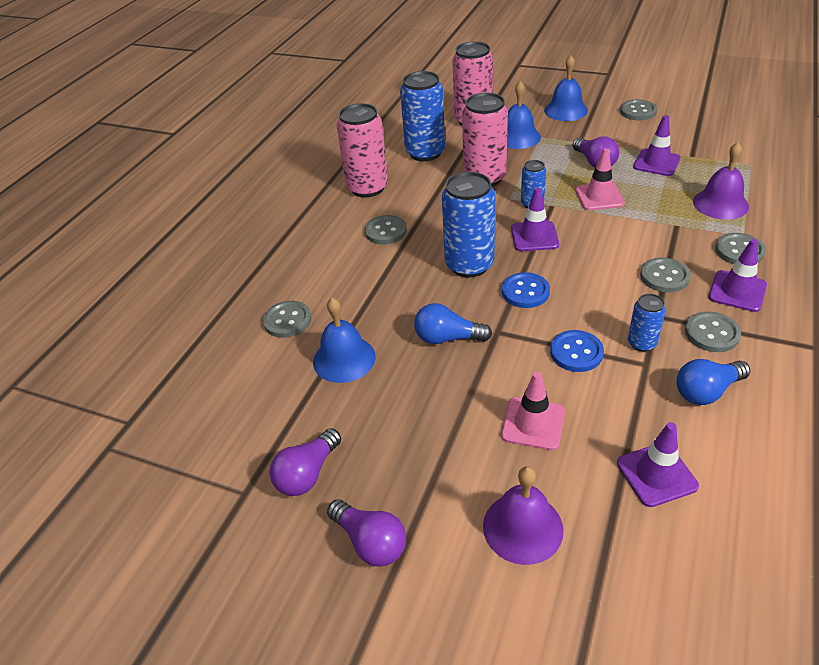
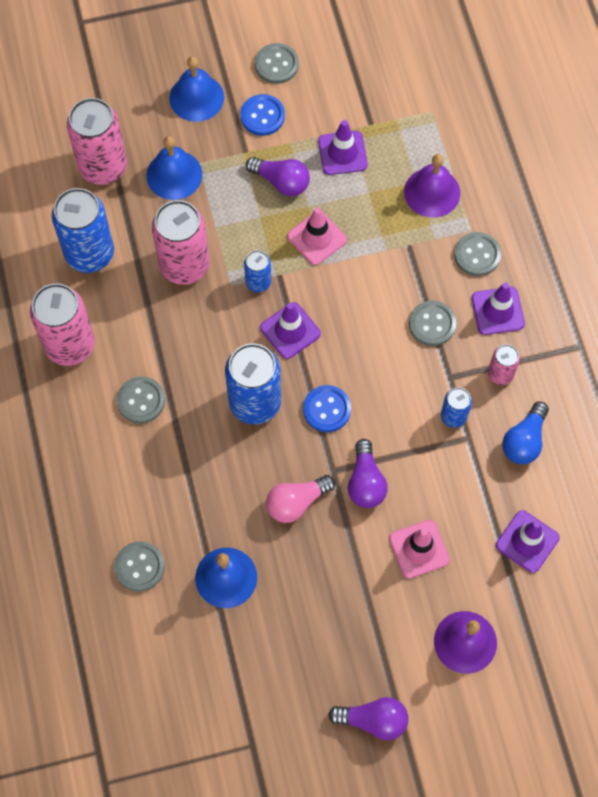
camera: 40 degrees left, 25 degrees up
purple light bulb [269,428,341,496] -> purple light bulb moved to [348,439,388,508]
blue light bulb [414,303,492,344] -> pink light bulb [266,475,335,523]
blue button [550,330,604,372] -> blue button moved to [240,94,285,136]
grey button [685,312,741,352] -> pink can [488,344,520,385]

